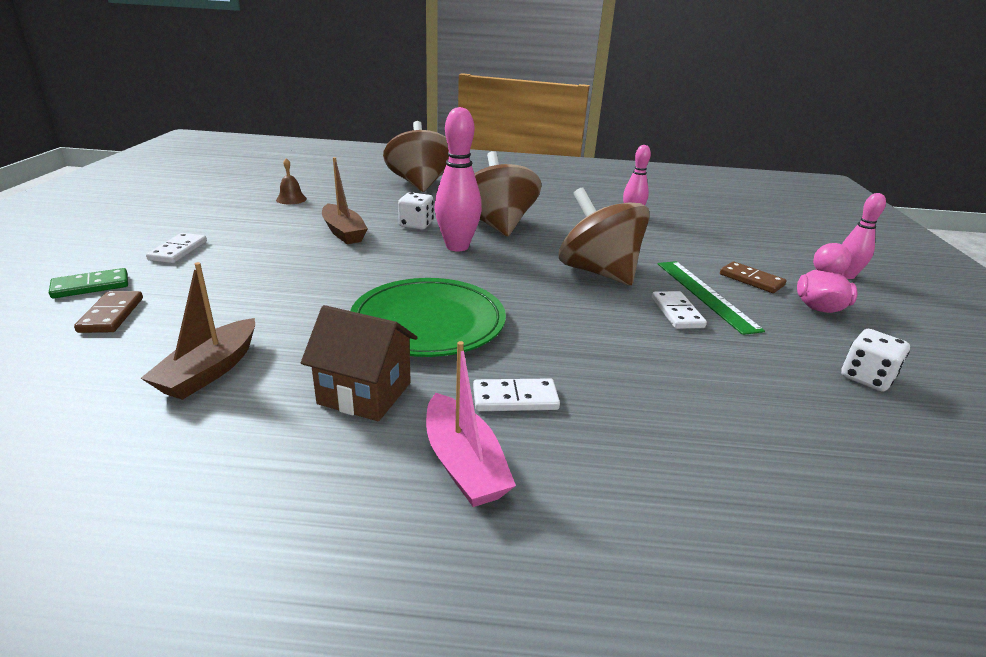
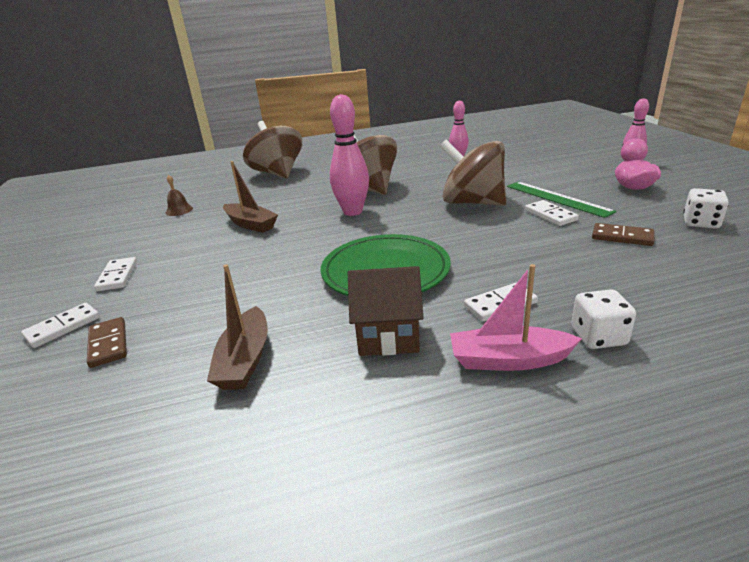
camera: 15 degrees left, 0 degrees up
green domino [49,268,128,299] -> white domino [21,303,100,348]
white dice [398,192,433,230] -> white dice moved to [571,289,636,349]
pink boat [426,341,516,507] -> pink boat turned 135 degrees clockwise [450,264,582,371]
brown domino [720,262,786,293] -> brown domino moved to [592,223,655,246]

